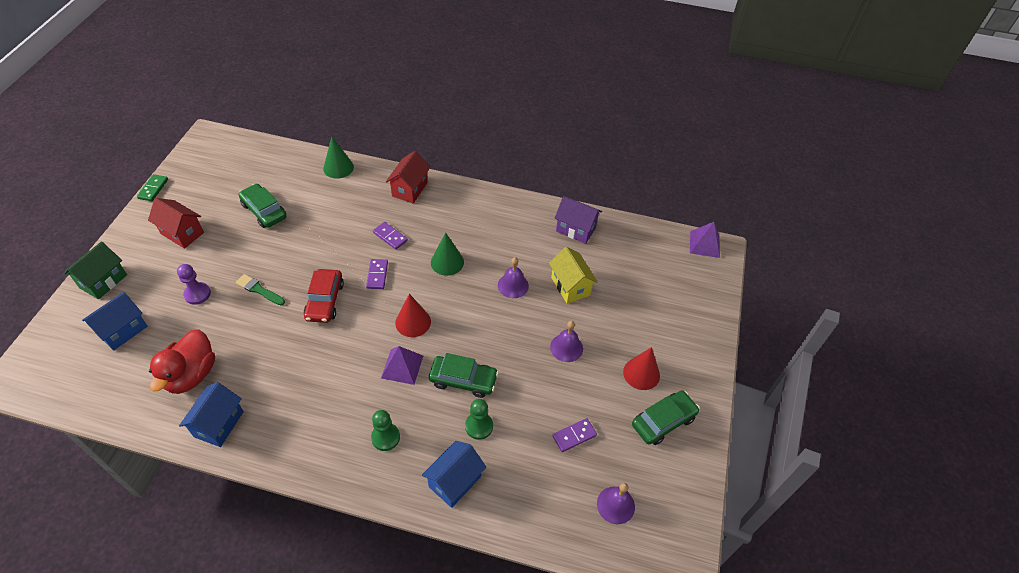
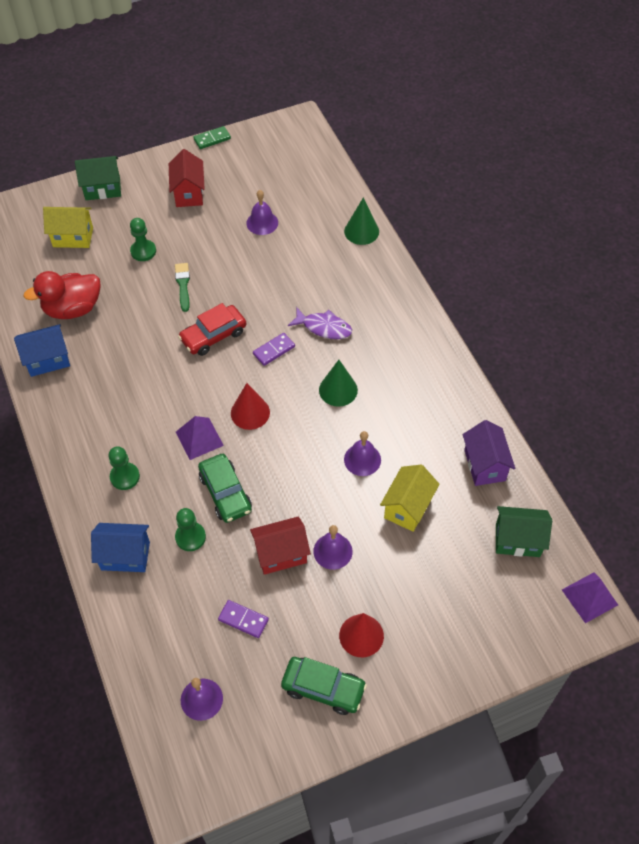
camera: 55 degrees right, 5 degrees up
blue house [82,292,148,351] -> yellow house [43,207,93,248]
purple pawn [177,264,211,305] -> green pawn [130,218,156,261]
green car [239,184,286,228] -> purple bell [246,190,278,235]
purple domino [373,222,408,250] -> purple fish [288,308,352,339]
red house [386,151,430,203] -> red house moved to [250,516,311,575]
none -> green house [496,506,552,557]

